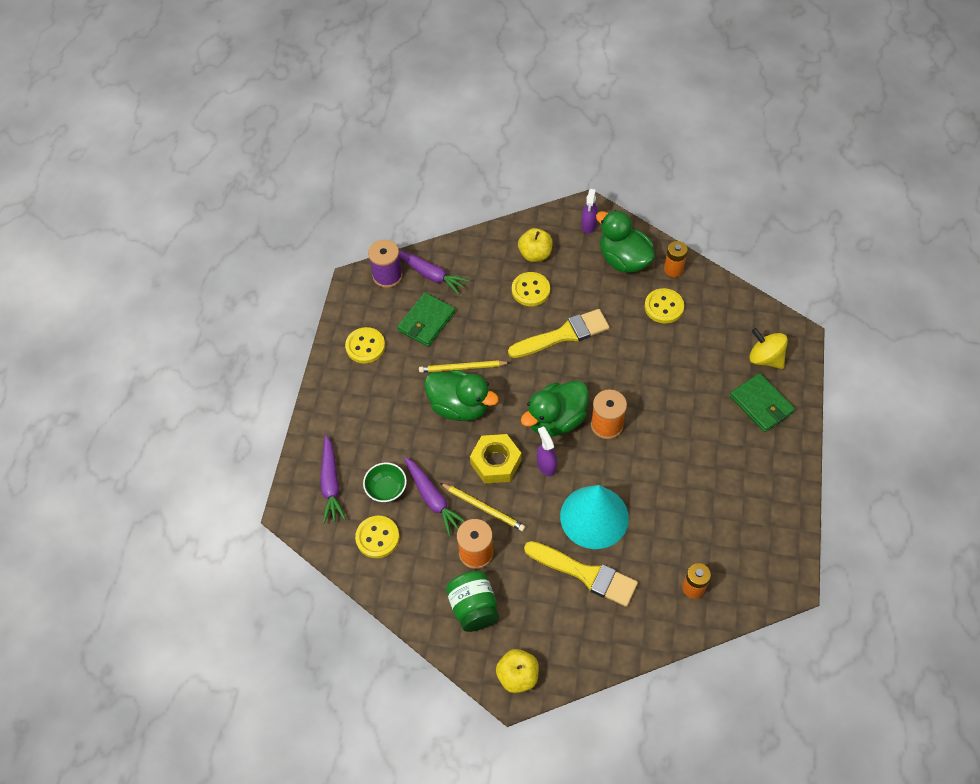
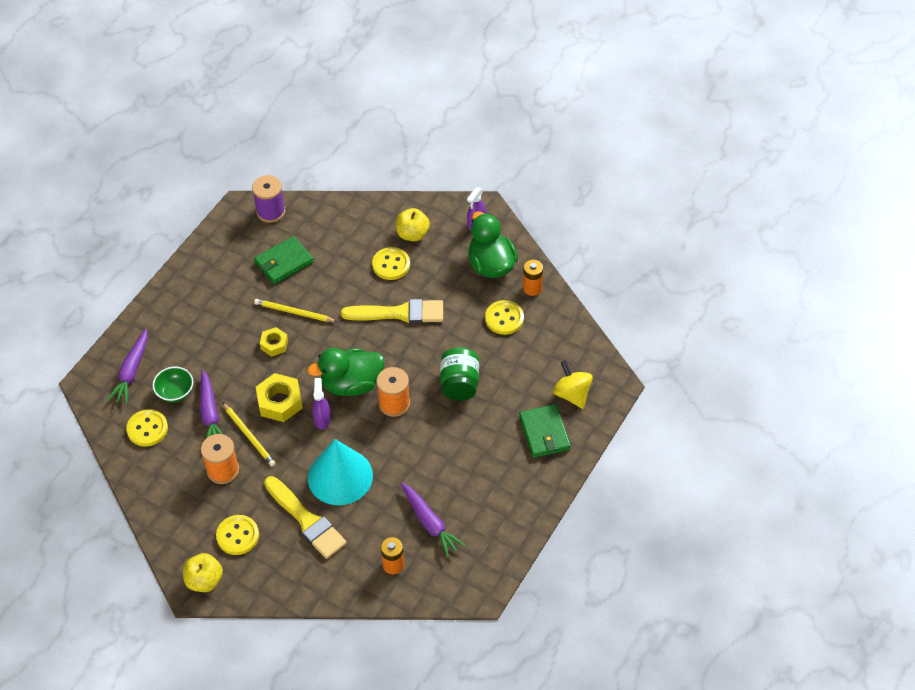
camera: 20 degrees right, 5 degrees down
yellow button [345,327,385,363] -> yellow button moved to [216,515,259,555]
purple carrot [399,250,470,295] -> purple carrot moved to [401,482,466,557]
green duck [424,370,499,421] -> yellow nut [260,327,288,357]
green jar [446,571,499,632] -> green jar moved to [440,347,479,401]

